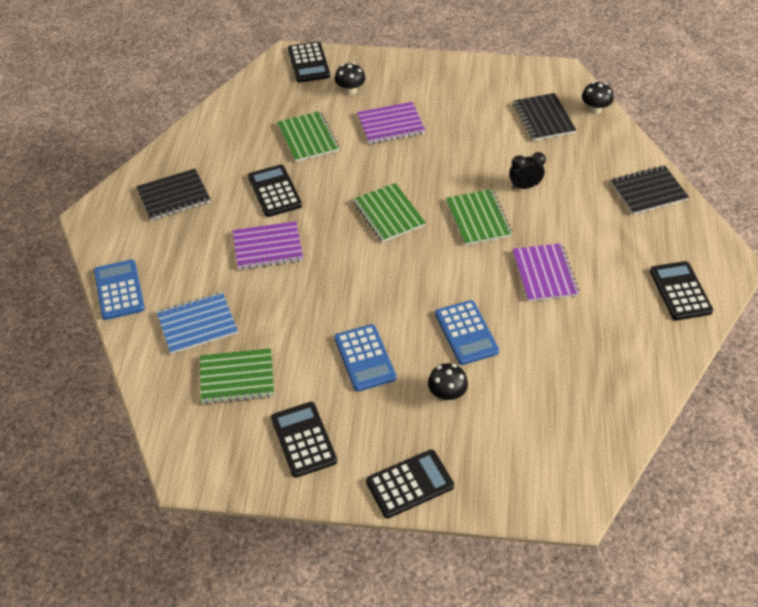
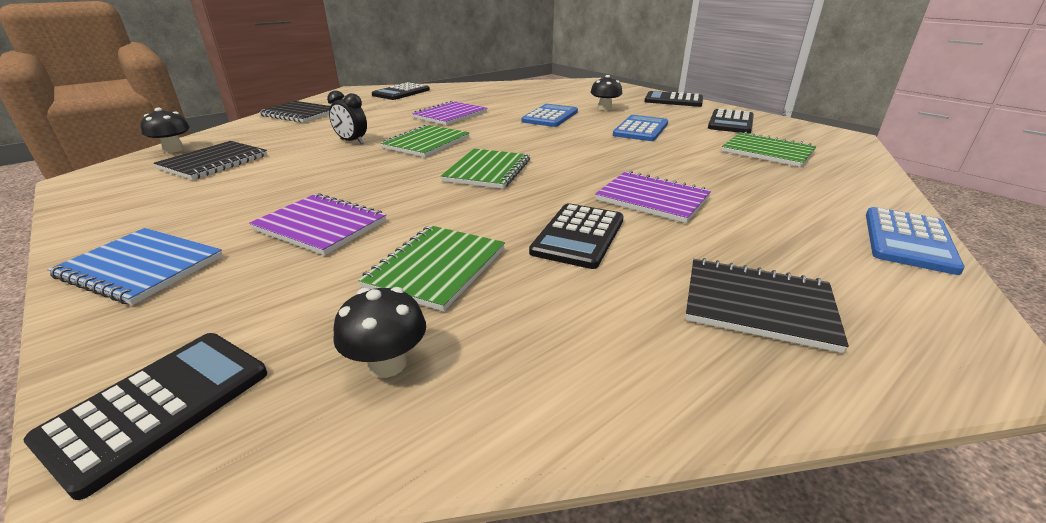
camera: 135 degrees left, 20 degrees down
blue notebook [157,292,238,354] -> blue notebook moved to [47,228,223,305]
black mushroom [335,63,365,95] -> black mushroom moved to [333,287,426,378]

